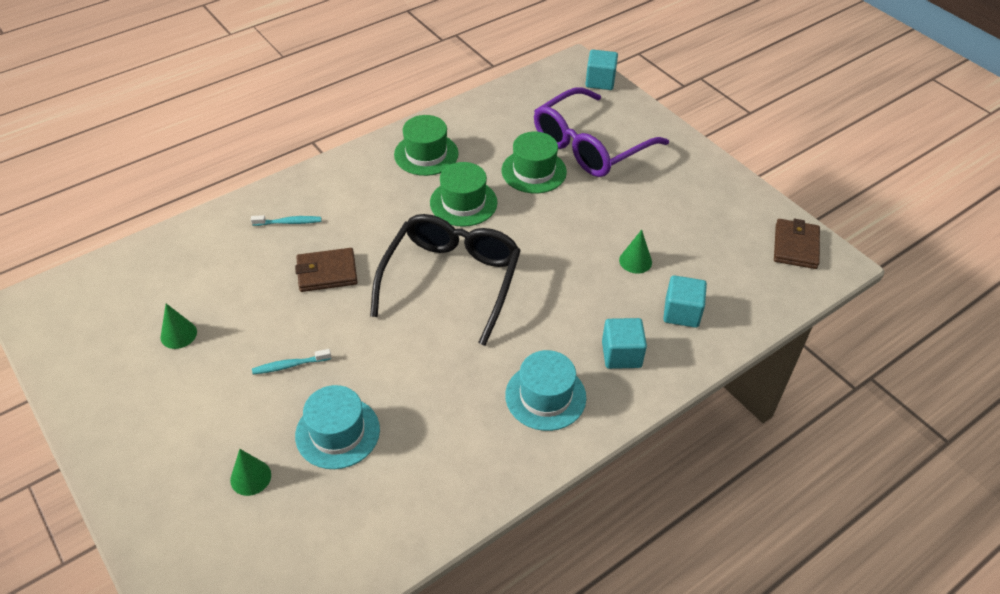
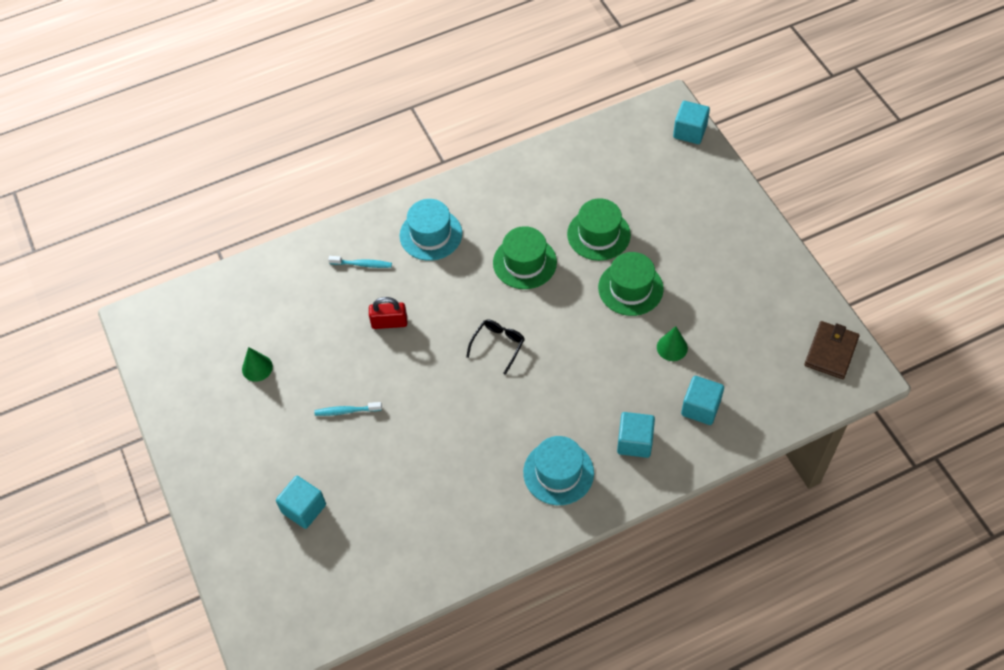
camera: 15 degrees right, 10 degrees up
green cone [230,449,271,496] -> turquoise cube [276,476,326,529]
brown wallet [295,248,357,292] -> red padlock [369,297,407,329]
turquoise hat [295,385,380,469] -> turquoise hat moved to [400,199,462,261]
black glasses [370,214,521,346] -> black glasses [466,320,525,375], size x0.42
green hat [394,115,459,176] -> green hat moved to [598,252,664,316]
purple glasses [534,87,669,177] -> none

